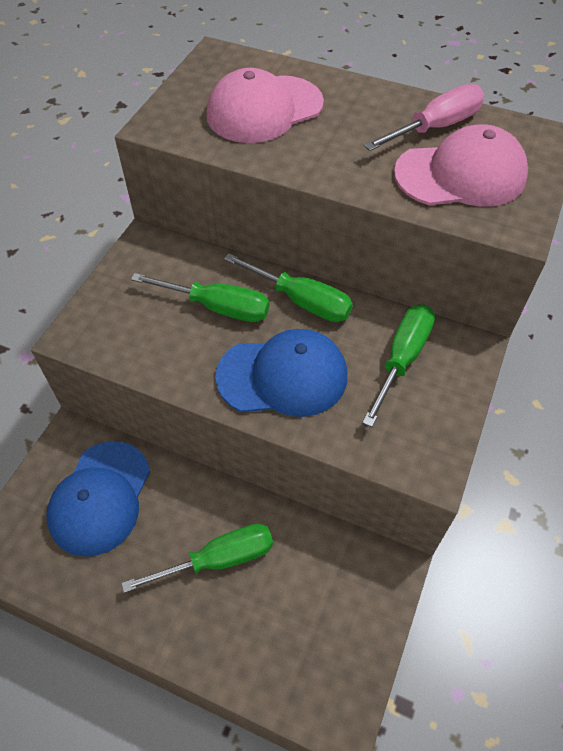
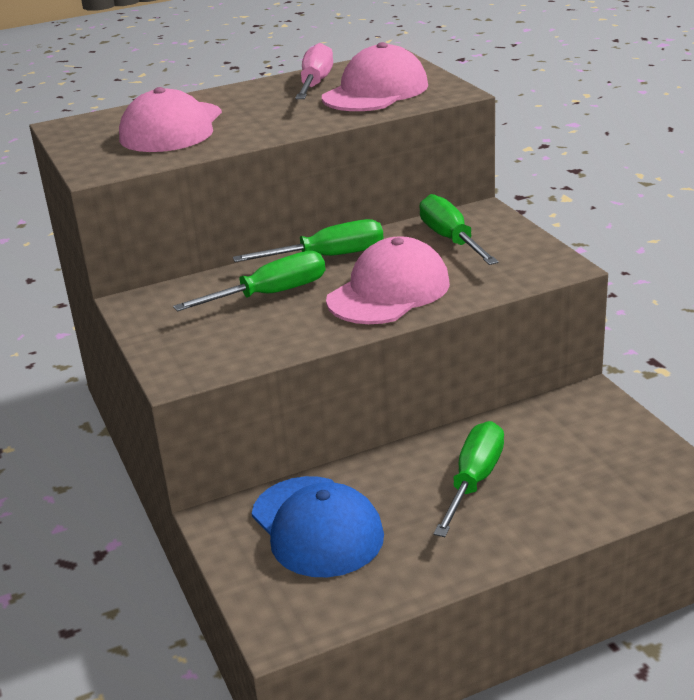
camera: 45 degrees left, 25 degrees down
blue cap [215,329,347,417] -> pink cap [326,236,450,324]

